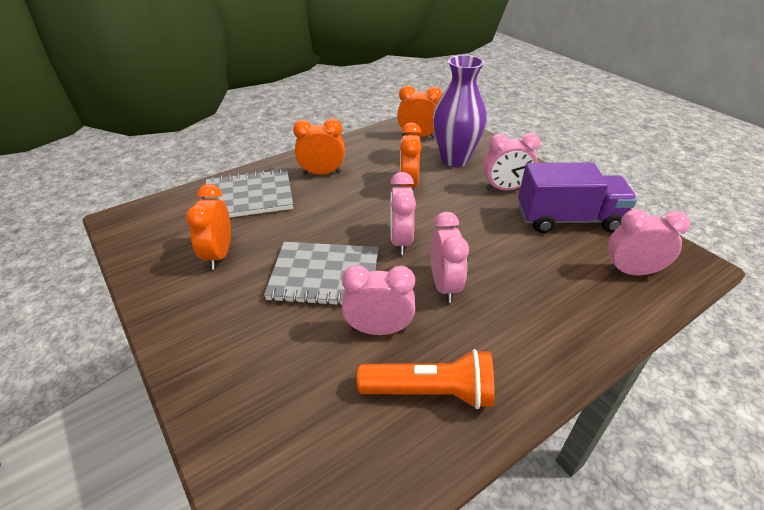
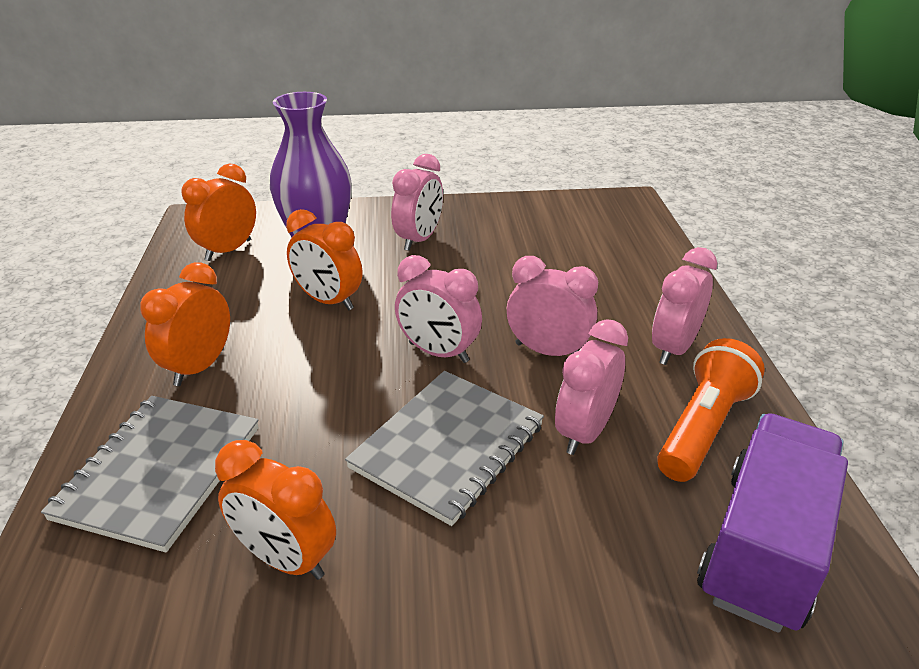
camera: 60 degrees left, 5 degrees down
purple truck [518,162,637,233] -> purple truck moved to [697,413,848,633]
pink clock [607,209,690,275] -> pink clock moved to [652,247,717,365]

